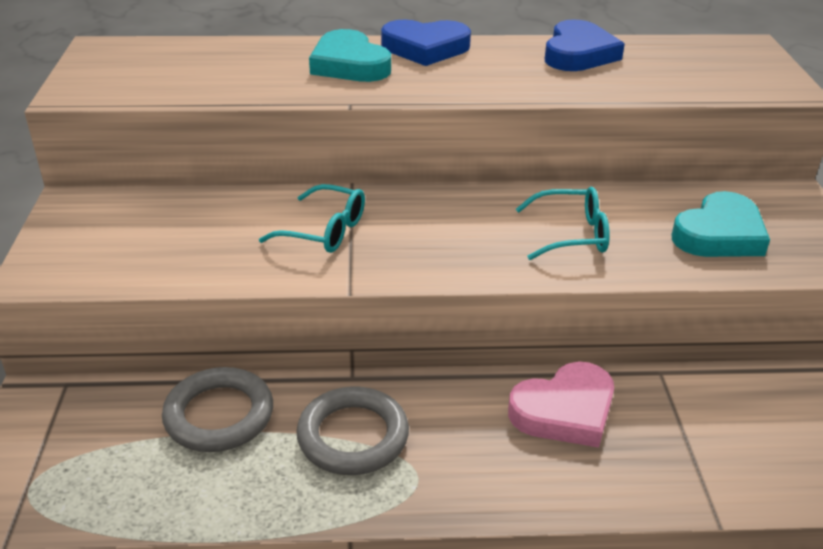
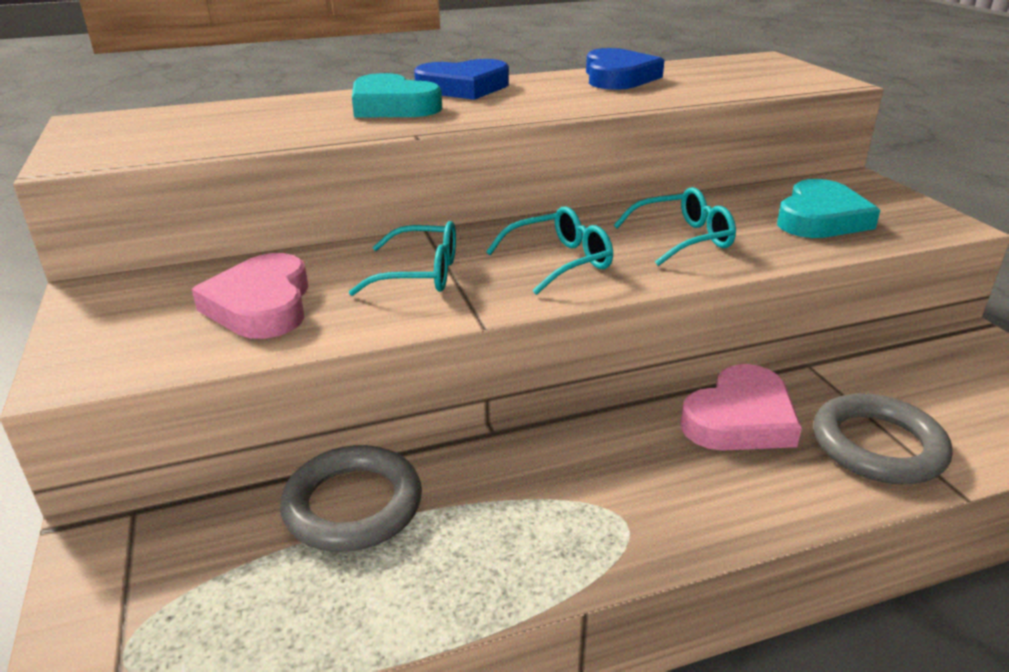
camera: 15 degrees left, 5 degrees down
grey ring [296,386,409,475] -> grey ring moved to [814,393,953,484]
none -> pink heart [192,253,308,339]
none -> turquoise glasses [486,206,613,295]

